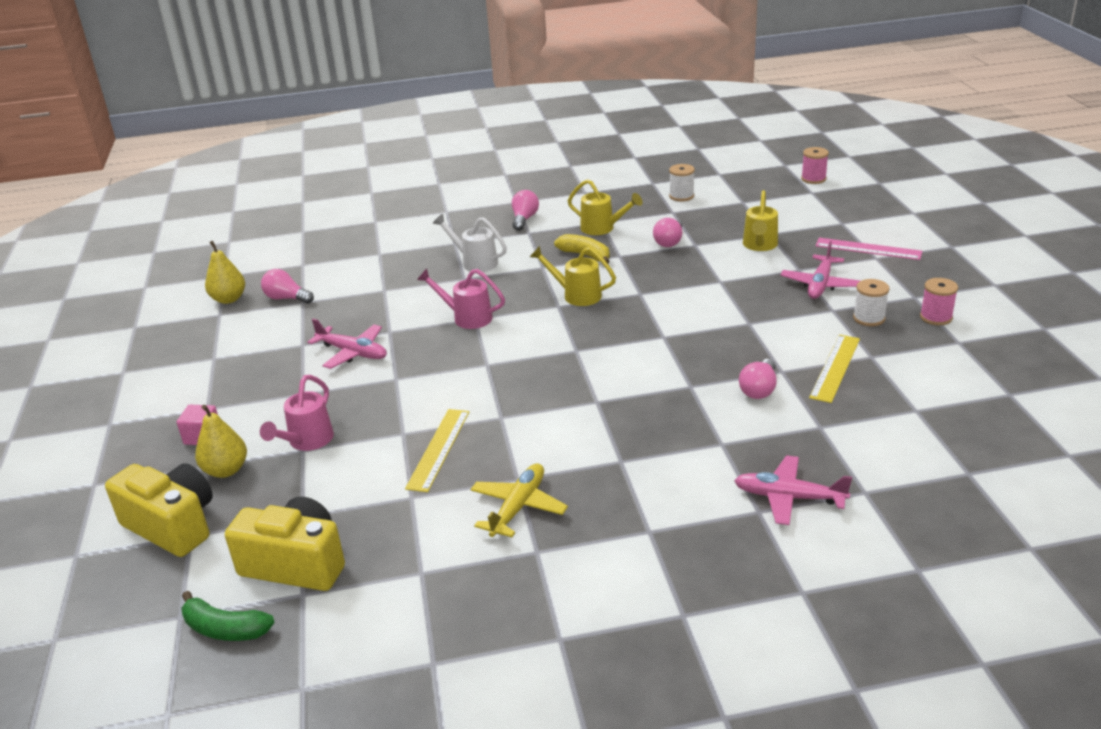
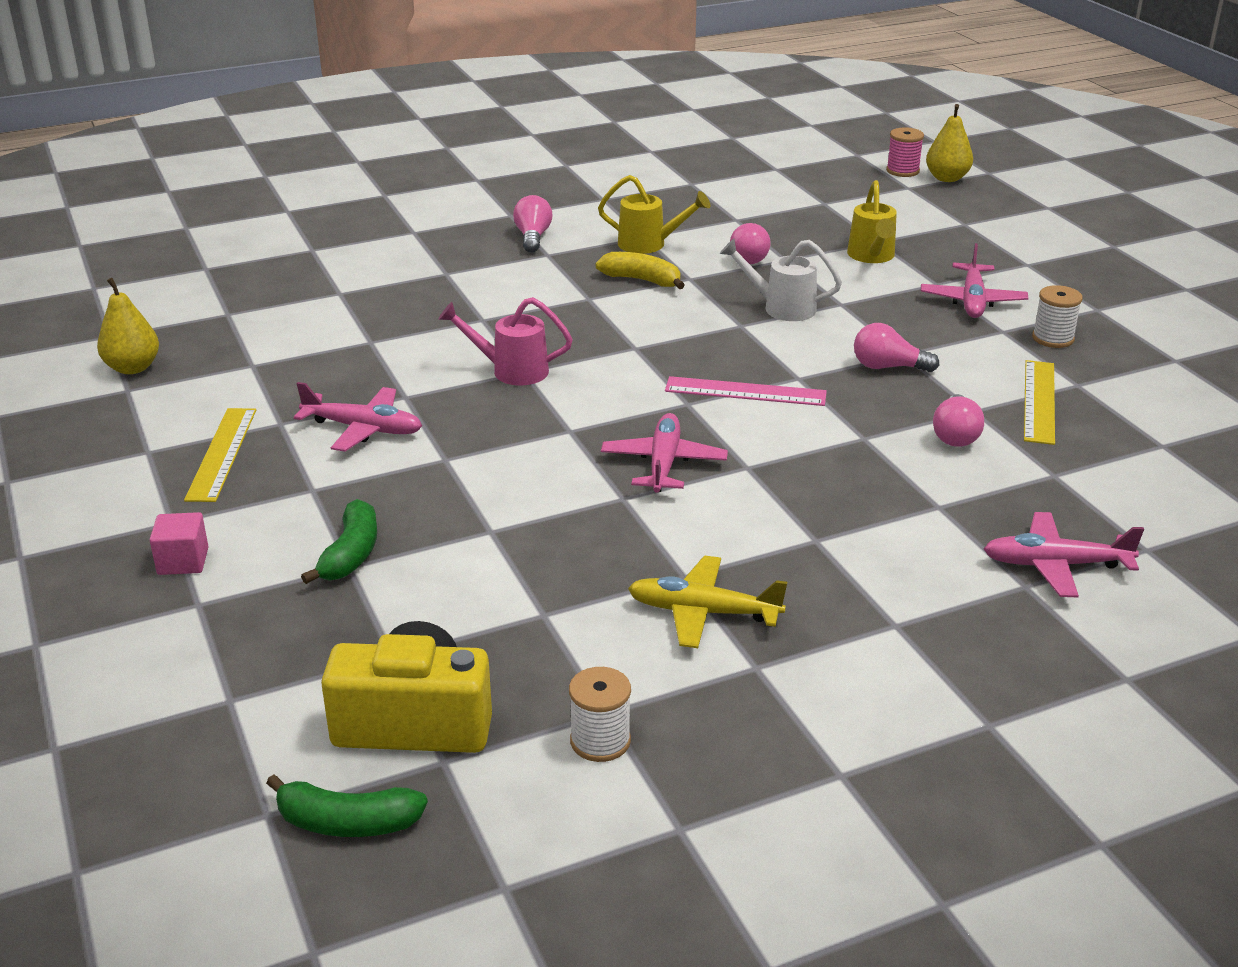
camera: 15 degrees left, 0 degrees up
yellow camera [105,463,213,557] -> none
yellow pear [195,405,247,478] -> yellow pear moved to [926,104,973,182]
pink watering can [260,375,334,451] -> green banana [301,499,377,584]
pink light bulb [261,269,314,304] -> pink light bulb moved to [854,323,939,372]
yellow ruler [405,409,469,492] -> yellow ruler moved to [184,408,256,502]
white watering can [433,214,507,272] -> white watering can moved to [720,239,842,321]
yellow plane [470,463,568,537] -> yellow plane turned 90 degrees counterclockwise [628,556,787,648]
yellow watering can [530,246,616,306] -> none
white spool [669,164,695,201] -> white spool moved to [569,667,631,762]
pink ruler [815,238,922,260] -> pink ruler moved to [665,376,827,406]
pink spool [920,278,958,325] -> none
none -> pink plane [601,413,728,493]

